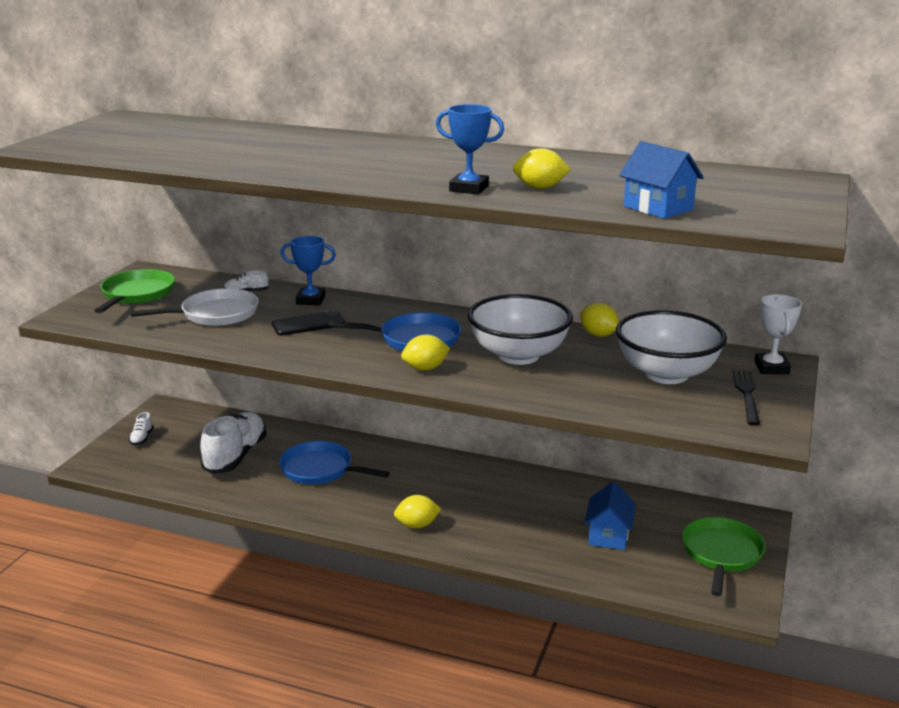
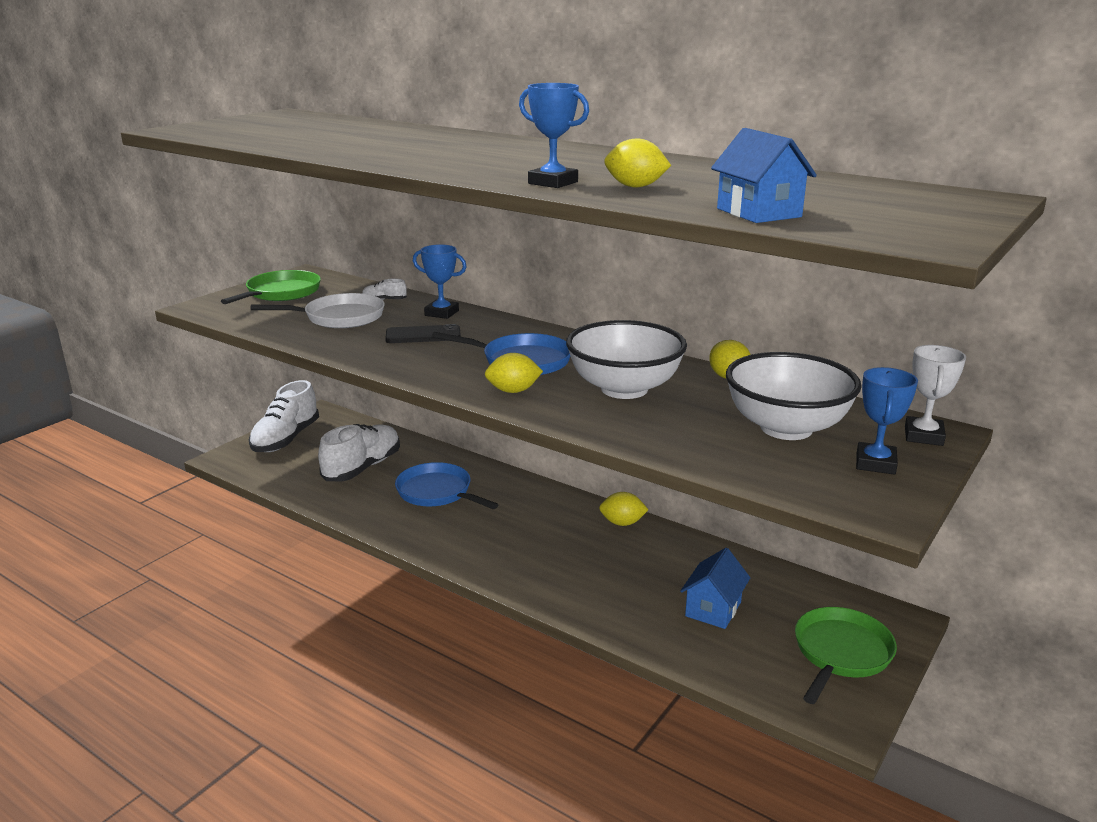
camera: 15 degrees right, 0 degrees up
white shoe [129,412,154,445] -> white shoe [249,380,319,452], size x2.35
yellow lemon [394,495,441,529] -> yellow lemon moved to [599,492,649,526]
black fork [732,370,760,426] -> blue trophy [856,367,918,475]

